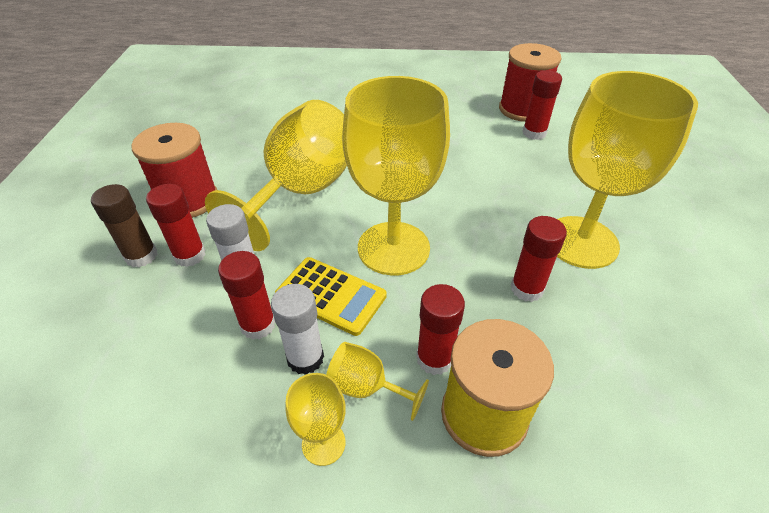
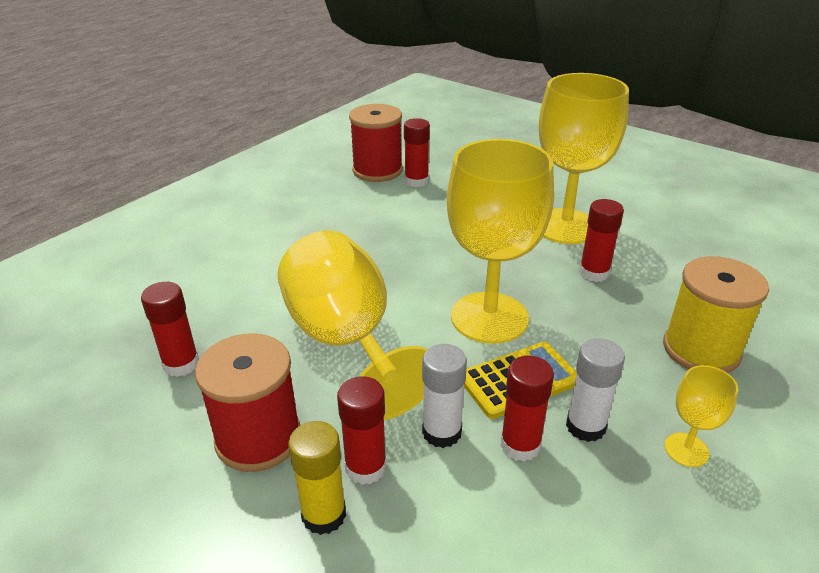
camera: 55 degrees left, 10 degrees down
brown glue stick [91,184,158,268] -> yellow glue stick [288,421,346,535]
yellow goblet [326,342,429,421] -> none
red glue stick [416,284,465,375] -> red glue stick moved to [141,282,199,377]

